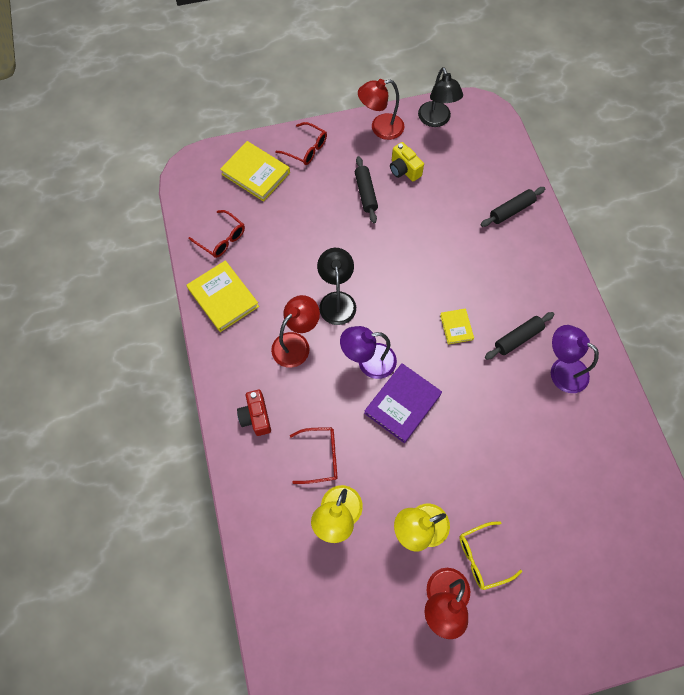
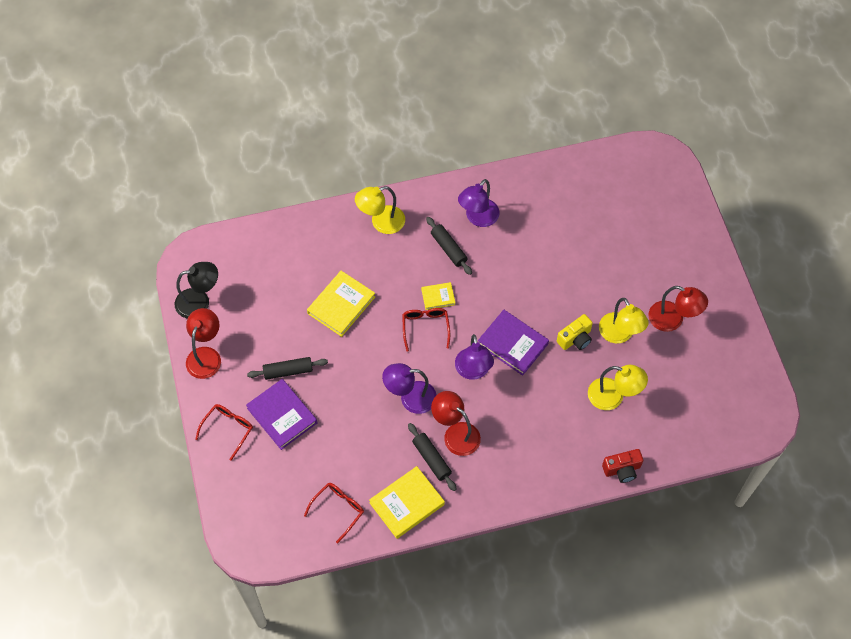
camera: 90 degrees left, 5 degrees down
yellow book [220,141,290,202] -> yellow book moved to [307,271,375,337]
red camera [237,390,271,436] -> red camera moved to [602,449,643,483]
red glasses [290,427,337,484] -> red glasses moved to [403,308,450,352]
black lamp [317,248,356,325] -> purple lamp [382,363,436,414]
red lamp [358,79,404,140] -> red lamp turned 150 degrees counterclockwise [186,308,221,379]
yellow camera [390,142,424,181] -> yellow camera moved to [557,314,593,350]
yellow glasses [459,521,523,590] -> none
black rolling pin [481,187,545,227] -> black rolling pin moved to [408,423,456,491]
none -> purple book [246,379,317,450]
none -> yellow lamp [355,186,405,234]

